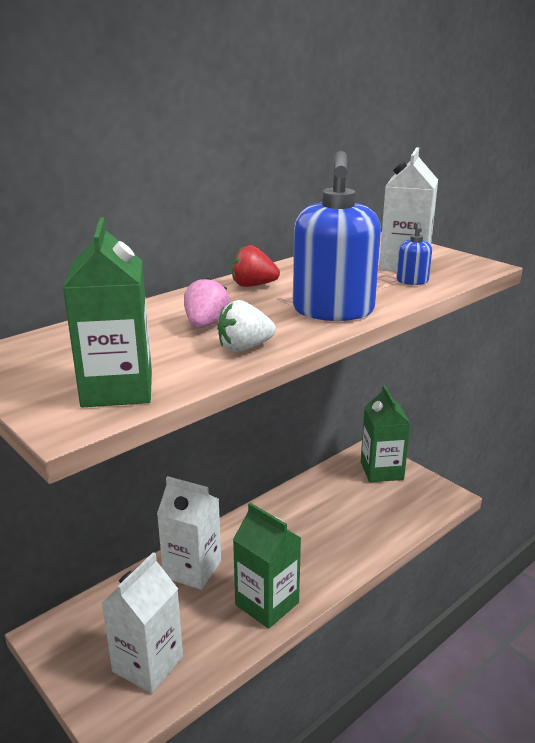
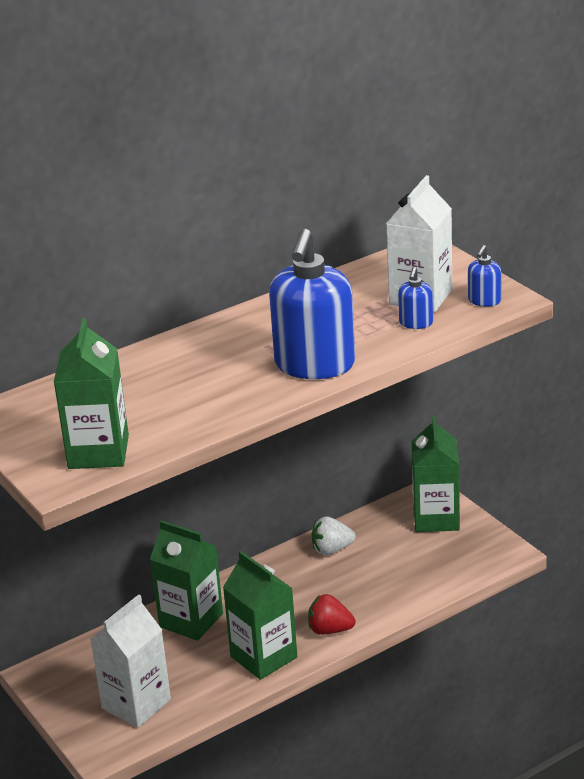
camera: 10 degrees right, 5 degrees up
white carton [157,476,221,590] -> green carton [150,520,223,641]
pink strawberry [184,277,231,328] -> none
white strawberry [218,300,276,352] -> white strawberry moved to [311,516,356,555]
red strawberry [232,245,280,287] -> red strawberry moved to [308,594,355,635]
none -> blue soap dispenser [468,245,501,307]

